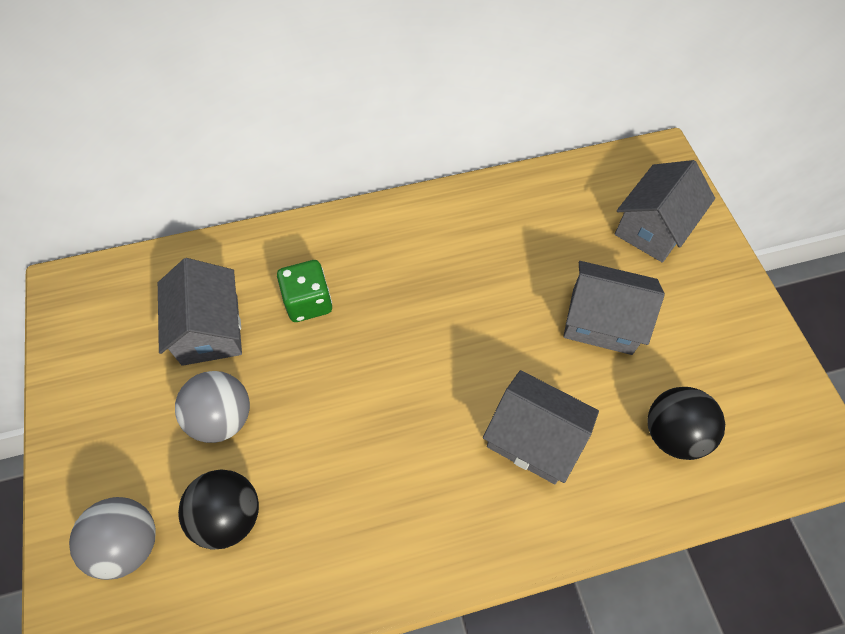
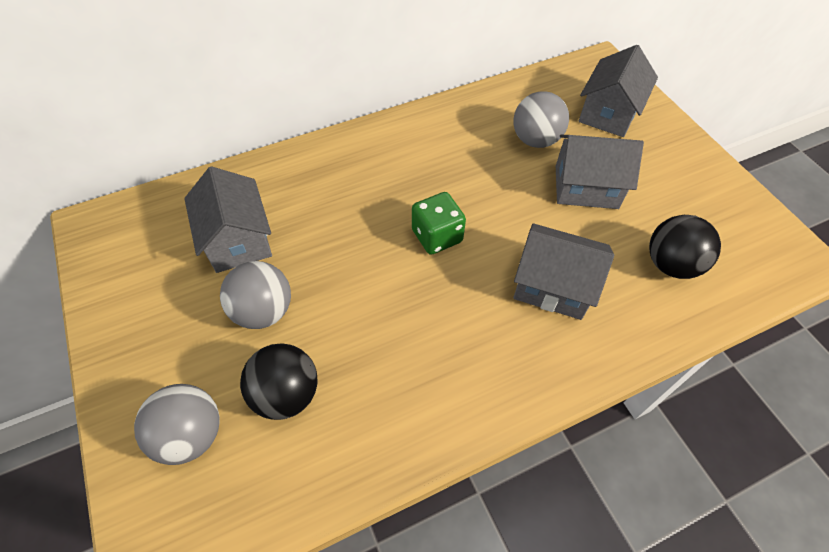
camera: 10 degrees left, 5 degrees down
green dice [277,260,332,322] -> green dice moved to [412,192,466,255]
none -> grey ball [514,91,569,148]

